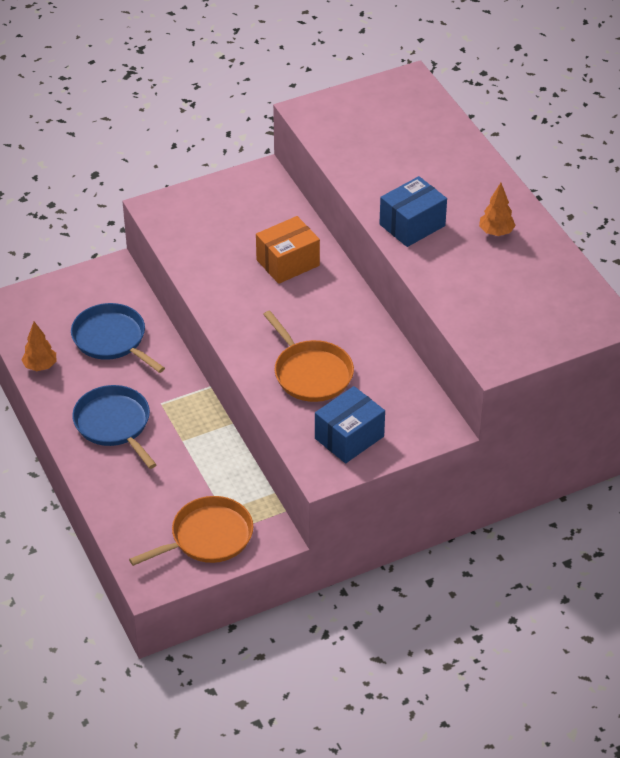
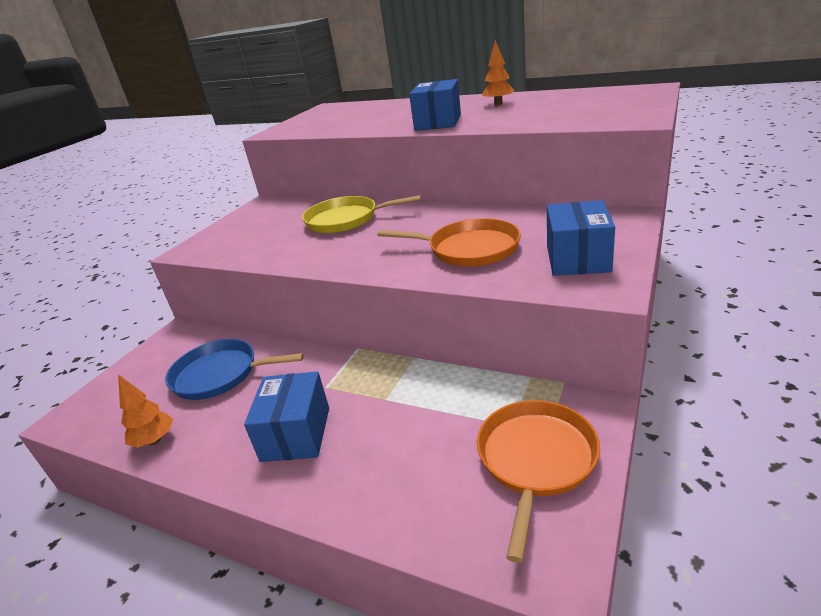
camera: 35 degrees left, 15 degrees down
blue pan [72,385,157,469] -> blue box [244,372,329,462]
orange box [256,216,320,284] -> yellow pan [302,195,421,233]

